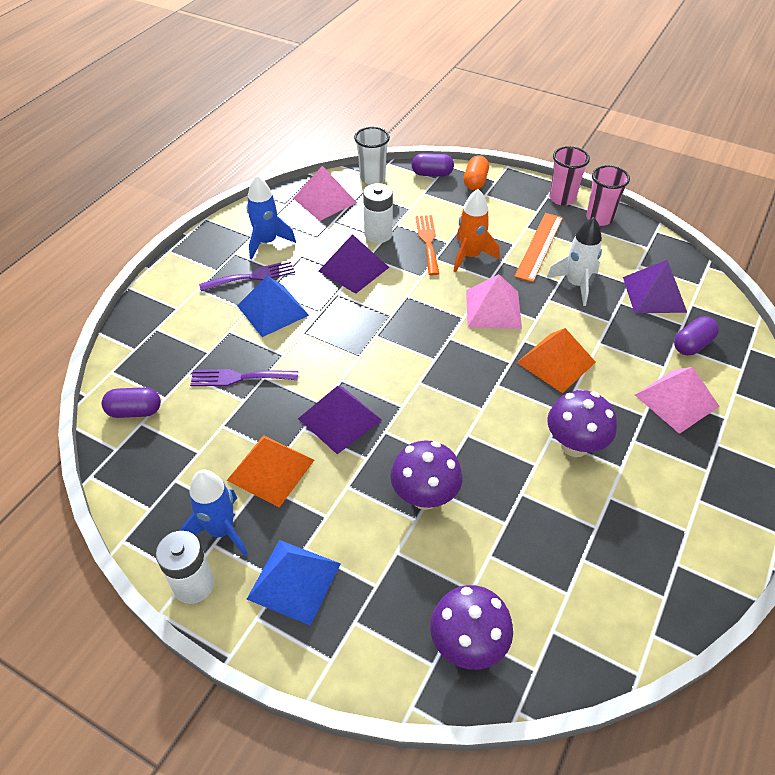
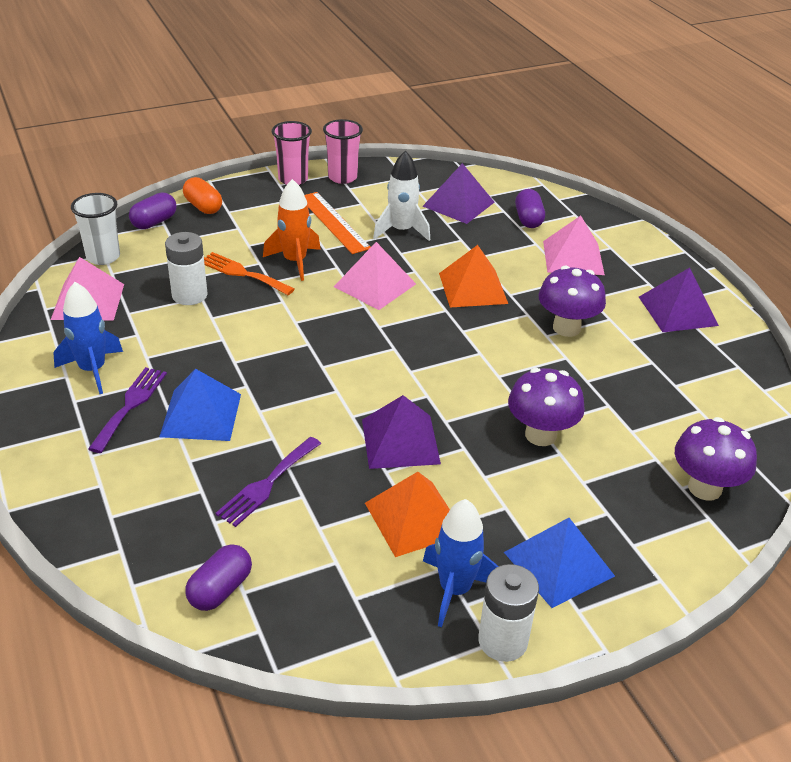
camera: 55 degrees left, 10 degrees down
purple pyramid [319,234,389,294] -> purple pyramid moved to [639,268,719,332]

